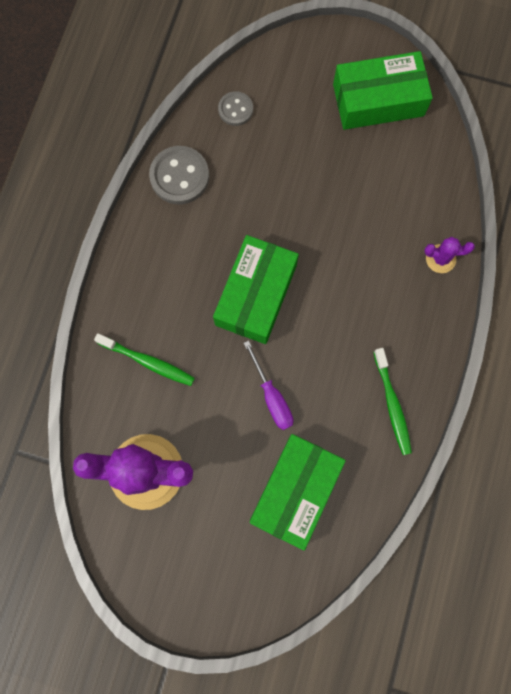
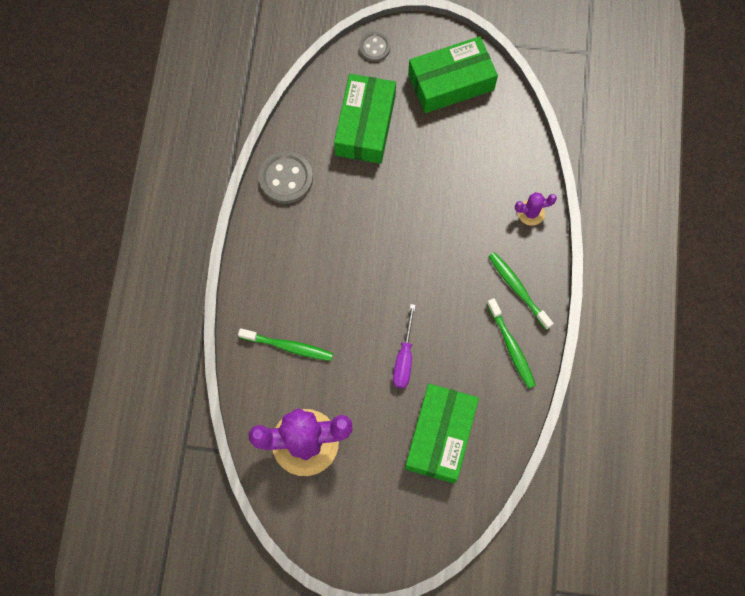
camera: 10 degrees left, 5 degrees down
green box [213,235,299,344] -> green box moved to [334,74,396,164]
grey button [218,91,253,126] -> grey button moved to [359,32,390,62]
purple screwdriver [244,340,293,430] -> purple screwdriver turned 45 degrees clockwise [393,304,416,388]
none -> green toothbrush [488,252,553,330]

